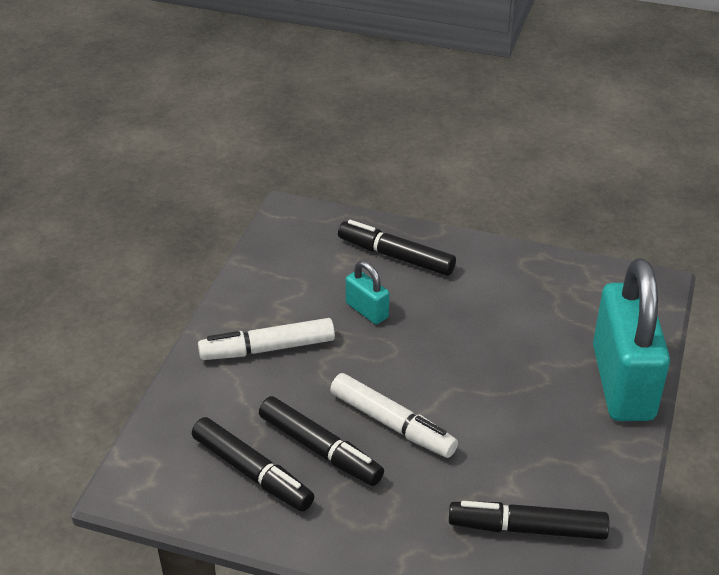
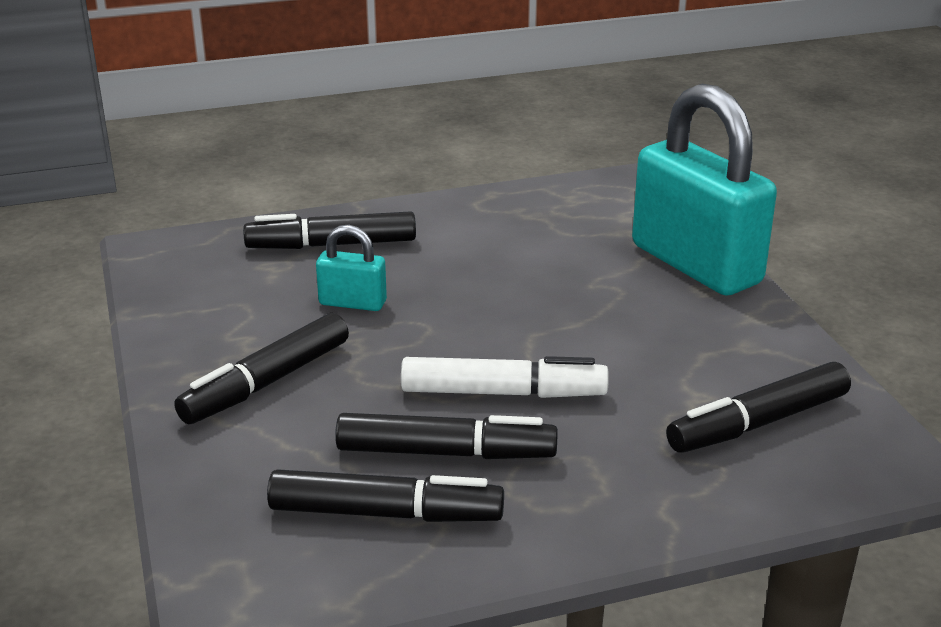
camera: 35 degrees left, 10 degrees down
white marker [198,318,335,360] -> black marker [174,313,349,424]

